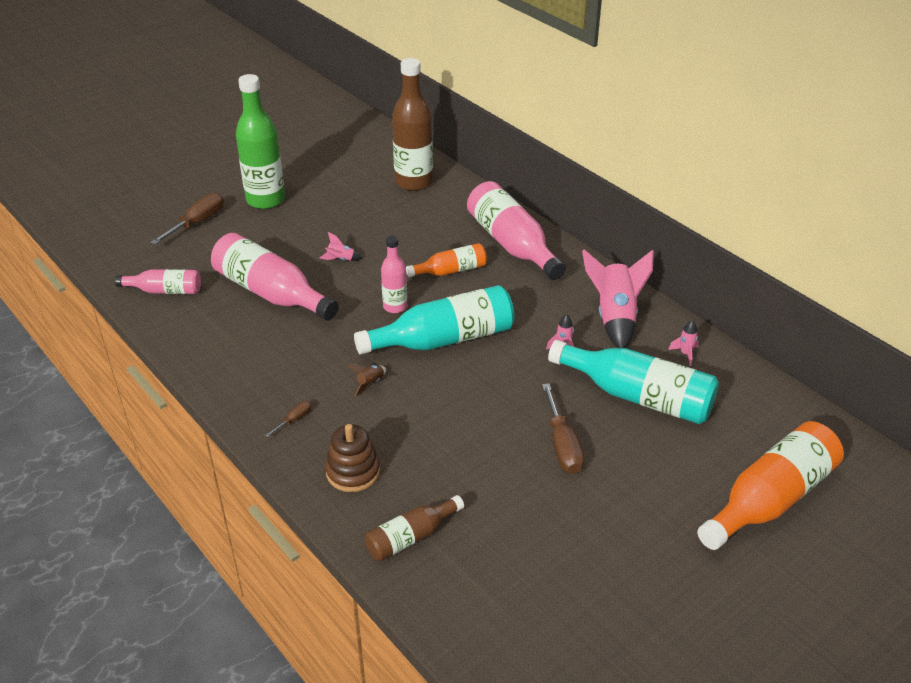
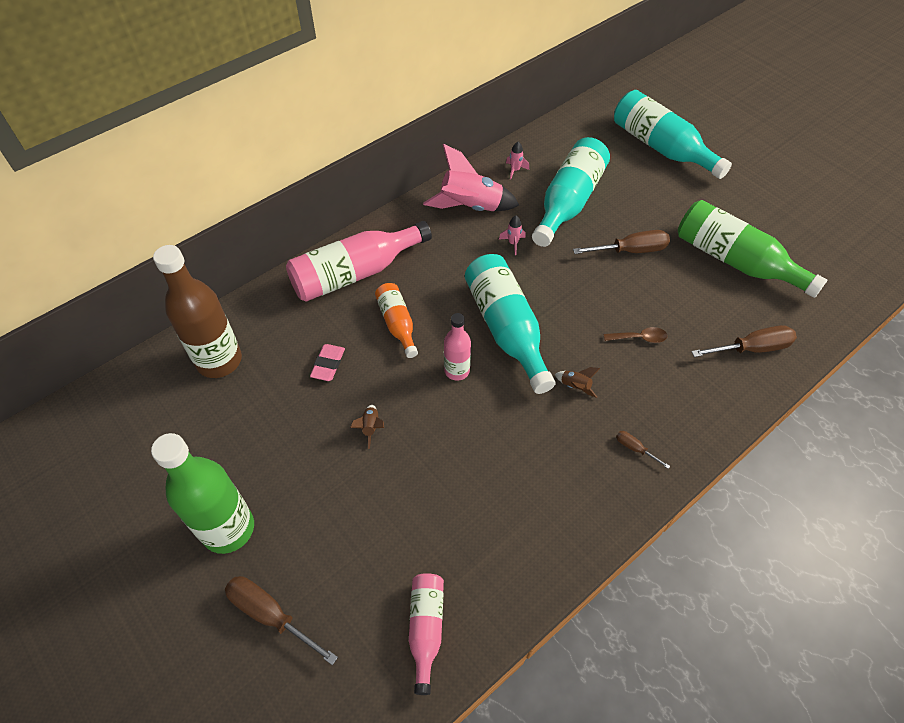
camera: 90 degrees left, 15 degrees up
pink bottle [211,233,339,321] -> none
pink rocket [320,232,362,261] -> brown rocket [350,405,384,449]
brown stacking toy [325,424,380,492] -> none
brown bottle [365,495,464,561] -> brown screwdriver [691,325,797,357]
orange bottle [697,421,844,550] -> turquoise bottle [614,90,732,179]
none -> pink eraser [310,344,345,381]
none -> brown spoon [604,327,667,343]
none -> green bottle [678,200,827,298]

